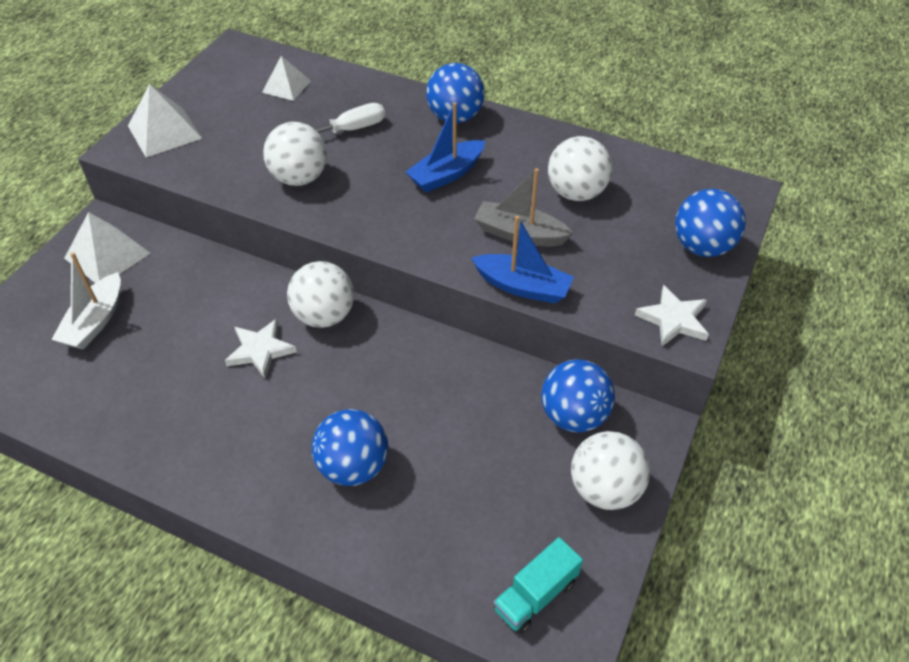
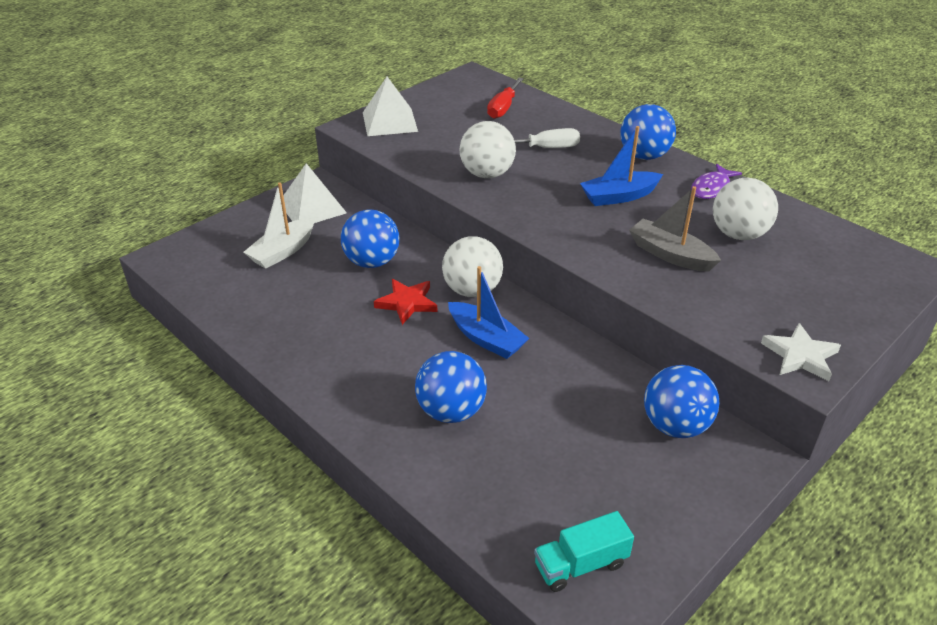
camera: 20 degrees right, 10 degrees down
white star [225,319,297,378] -> red star [374,279,438,325]
white pyramid [262,56,311,101] -> red screwdriver [487,78,524,119]
blue boat [471,216,574,304] -> blue boat moved to [448,266,530,359]
white ball [571,431,650,510] -> none
blue ball [675,189,746,257] -> blue ball moved to [341,209,399,268]
none -> purple fish [691,164,742,199]

